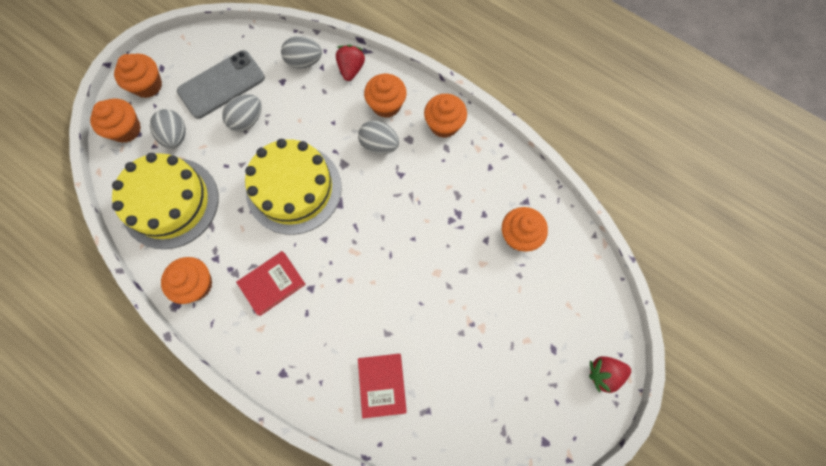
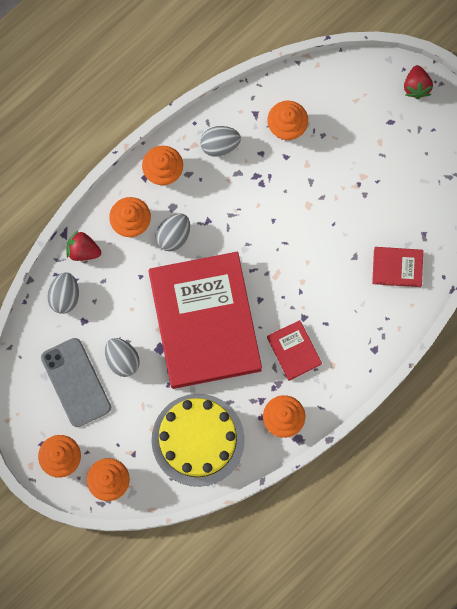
camera: 80 degrees left, 5 degrees up
grey egg [150,109,186,149] -> grey egg moved to [200,126,241,157]
yellow cake [245,139,342,235] -> red book [148,252,262,389]

